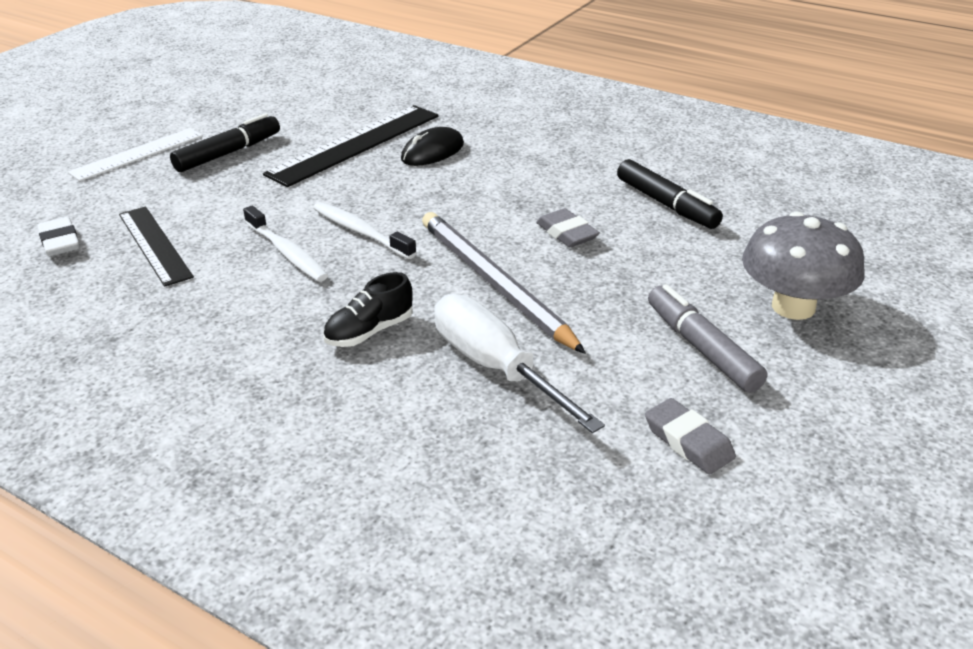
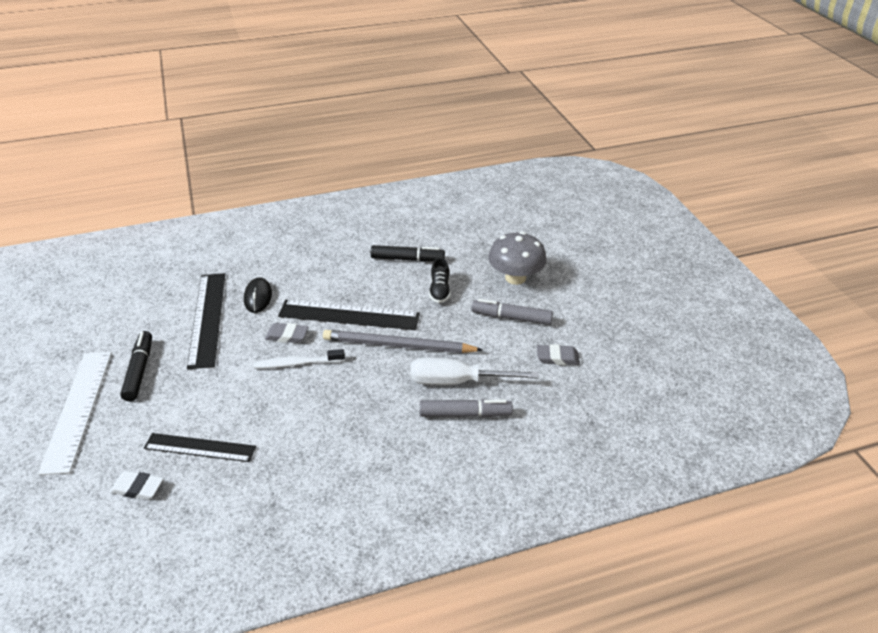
camera: 50 degrees left, 5 degrees up
white ruler [68,128,203,181] -> white ruler [38,352,112,475], size x1.52
white toothbrush [243,206,328,282] -> none
black shoe [323,272,413,347] -> black shoe moved to [429,258,451,303]
grey eraser [536,208,600,247] -> grey eraser moved to [265,323,308,343]
none -> black ruler [278,300,420,330]
none -> grey marker [420,399,513,417]

